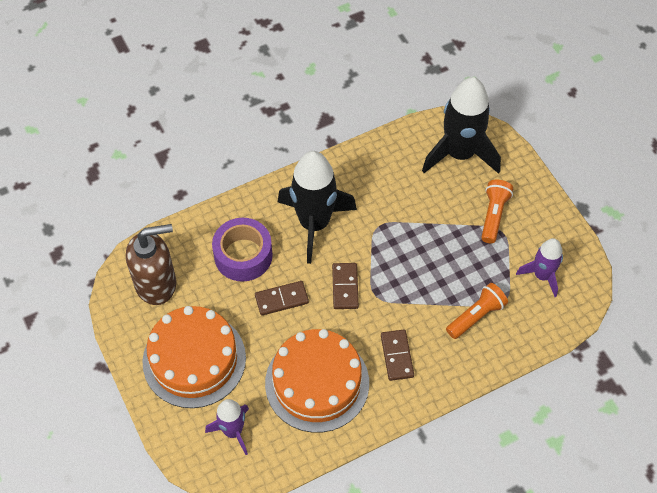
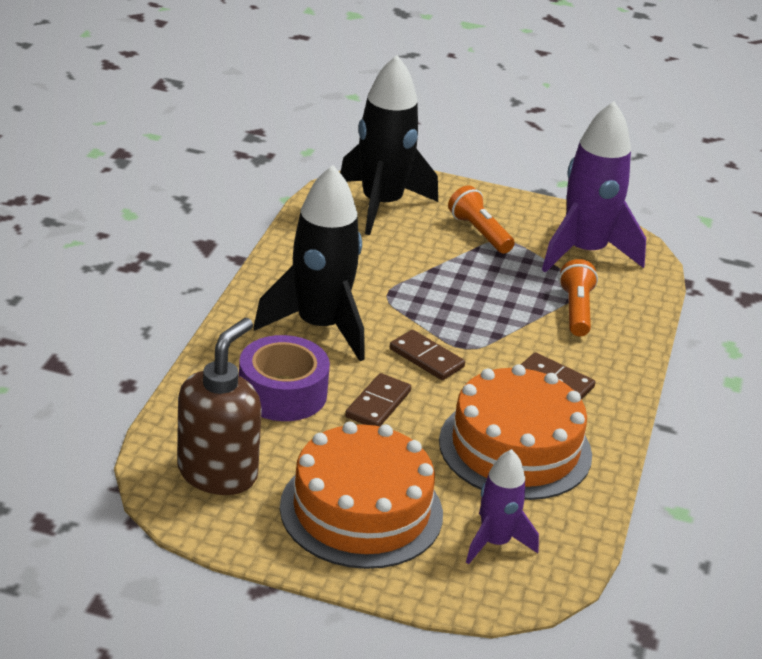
camera: 50 degrees left, 25 degrees down
purple rocket [516,238,563,297] -> purple rocket [542,101,646,273], size x1.79

